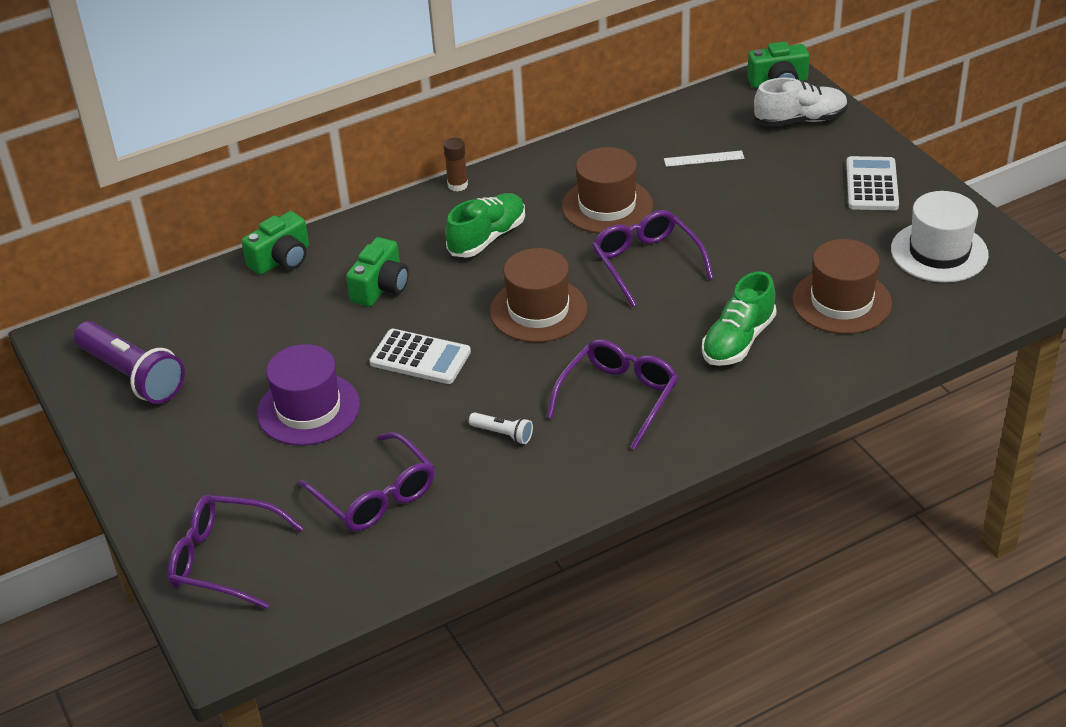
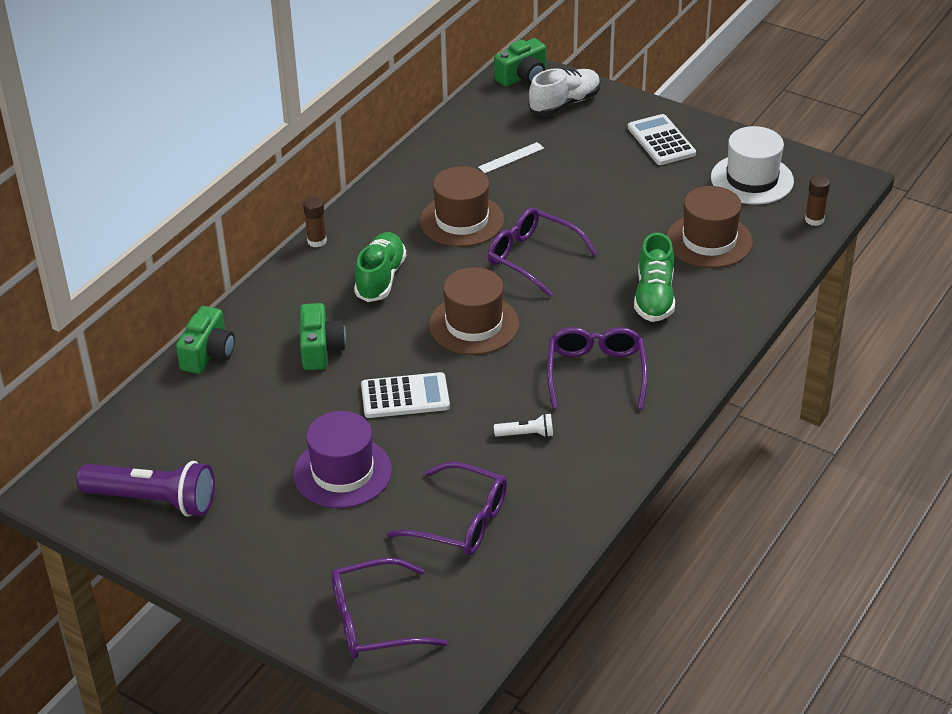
camera: 30 degrees left, 0 degrees up
none -> brown glue stick [805,175,830,226]

